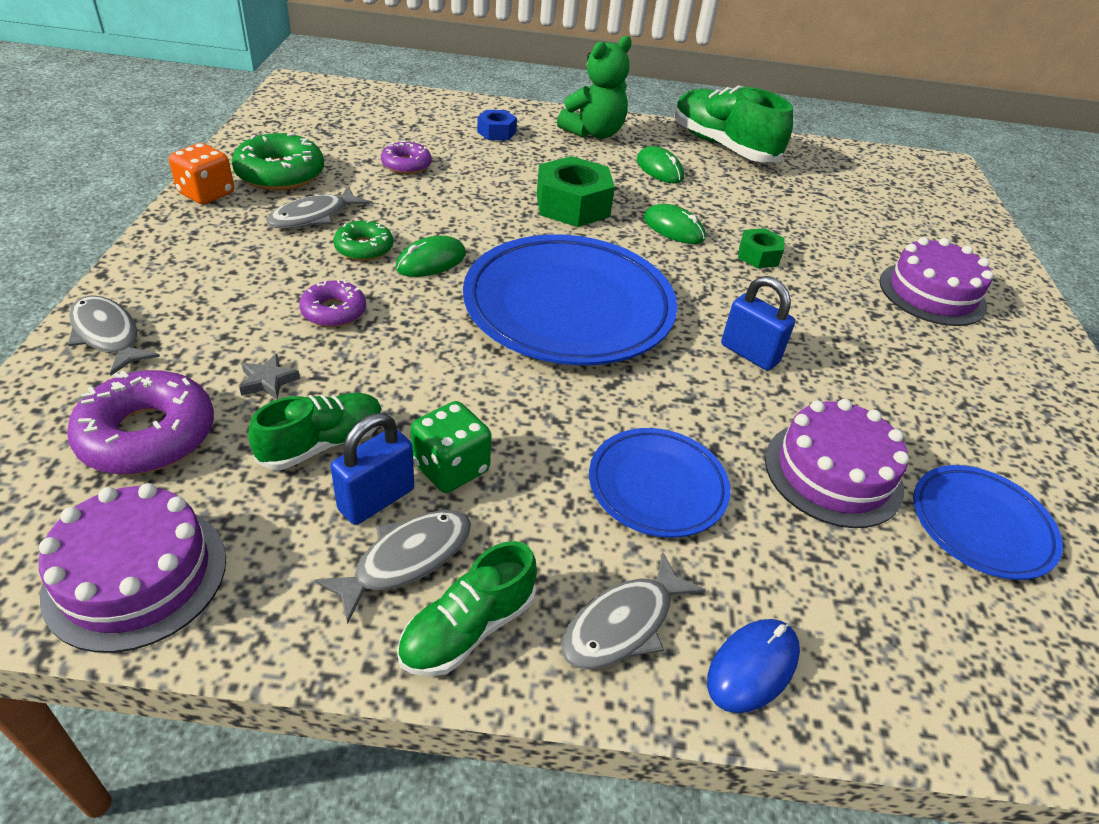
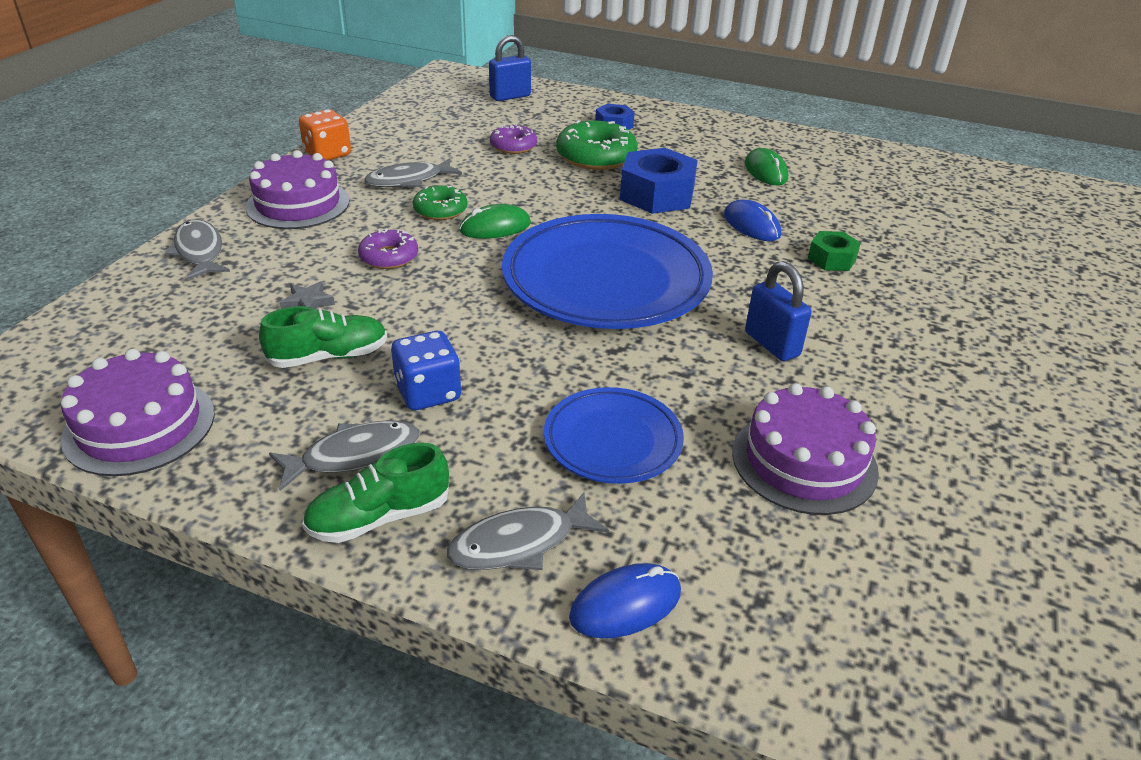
camera: 20 degrees right, 5 degrees down
purple donut [67,370,214,475] -> none
green donut [232,133,324,190] -> green donut moved to [556,120,638,170]
blue padlock [330,413,414,525] -> blue padlock moved to [489,35,531,101]
green dice [411,401,492,493] -> blue dice [391,331,461,410]
green nut [537,156,615,227] -> blue nut [620,148,698,214]
green teddy bear [557,36,632,139] -> none
green mouse [644,204,706,244] -> blue mouse [724,199,781,241]
green shoe [675,85,793,162] -> none
purple cake [879,237,993,326] -> purple cake moved to [245,150,350,229]
blue plate [913,465,1063,580] -> none

